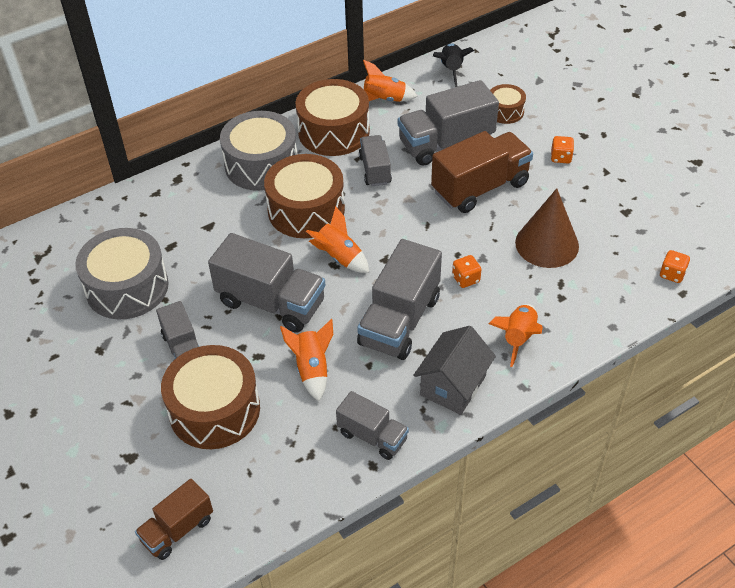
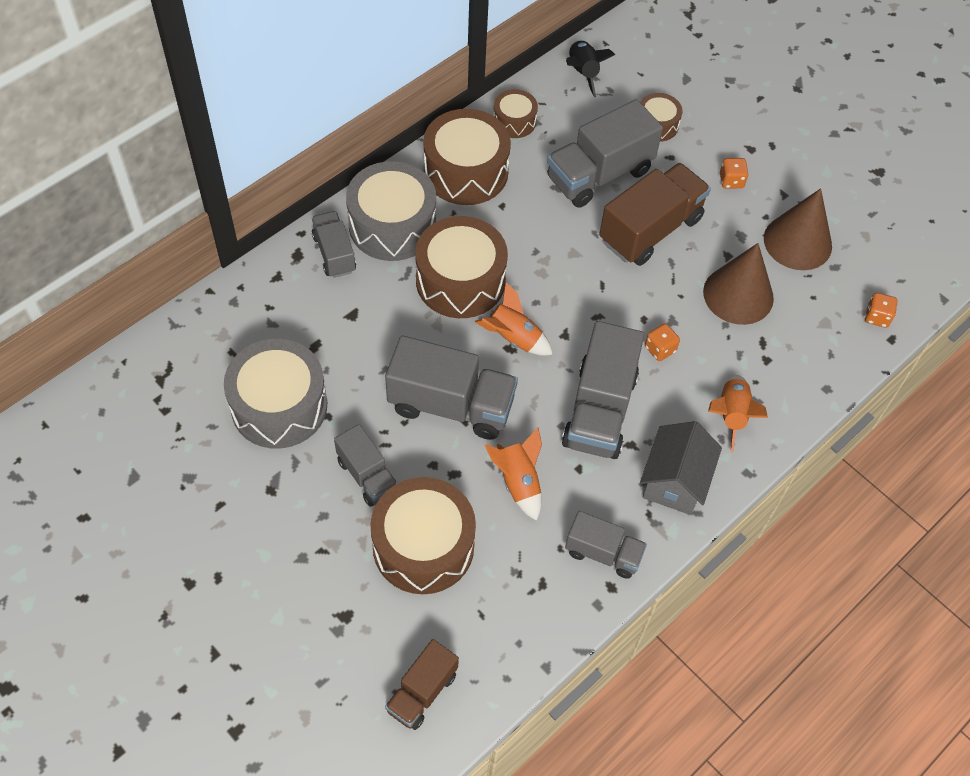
camera: 15 degrees left, 10 degrees up
grey truck [359,135,392,186] -> grey truck moved to [312,211,356,278]
orange rocket [363,60,418,102] -> brown drum [493,89,538,138]
none -> brown cone [764,188,832,270]

